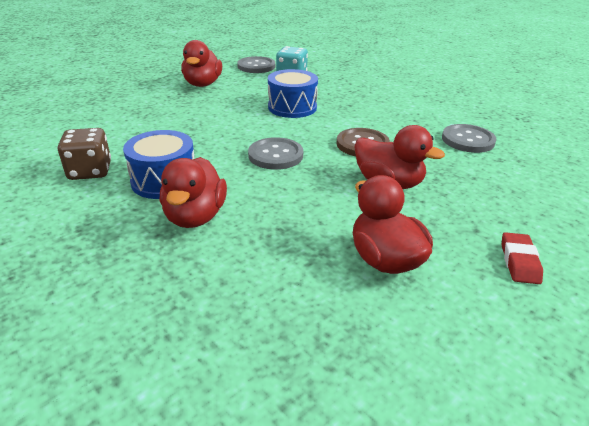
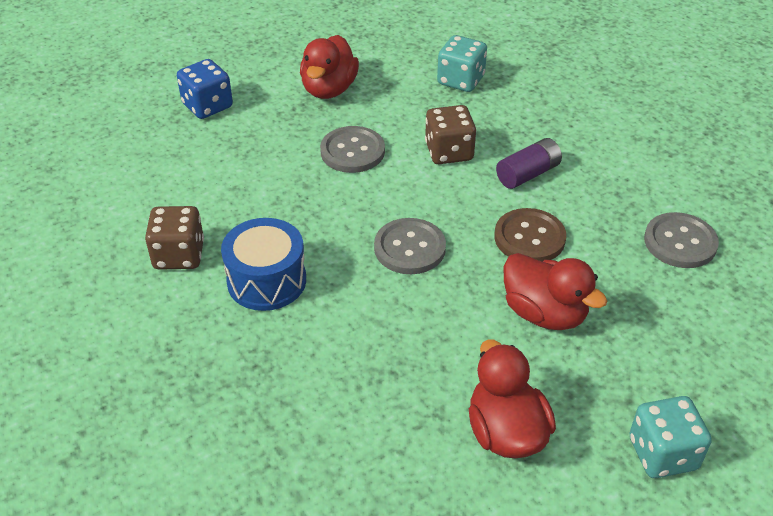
camera: 10 degrees right, 10 degrees up
red duck [160,157,227,228] -> none
grey button [237,56,275,73] -> grey button moved to [320,126,385,173]
blue drum [268,69,318,118] -> brown dice [425,105,476,164]
red eraser [502,232,543,284] -> turquoise dice [630,396,712,478]
none -> blue dice [177,59,233,119]
none -> purple battery [496,138,562,189]

